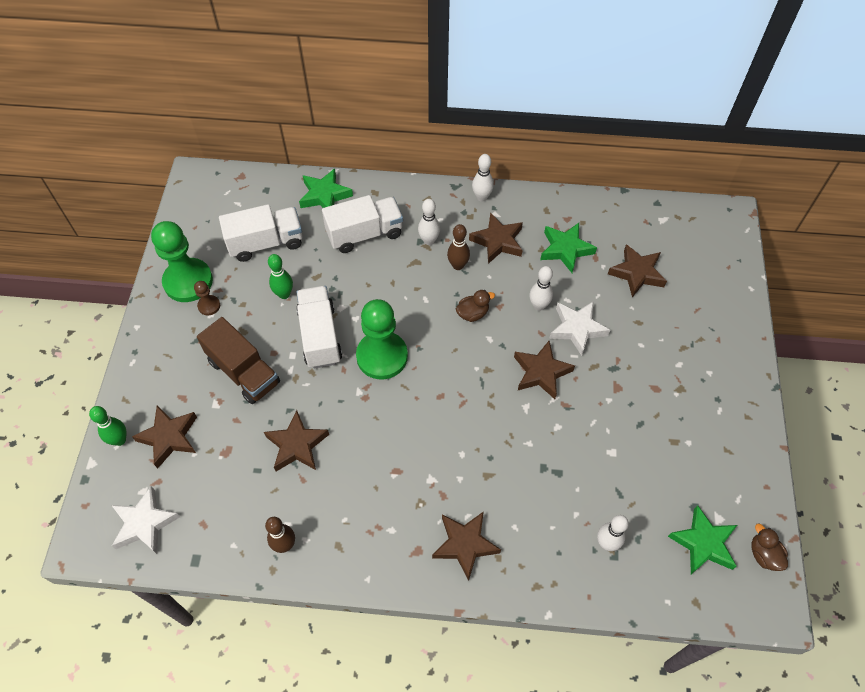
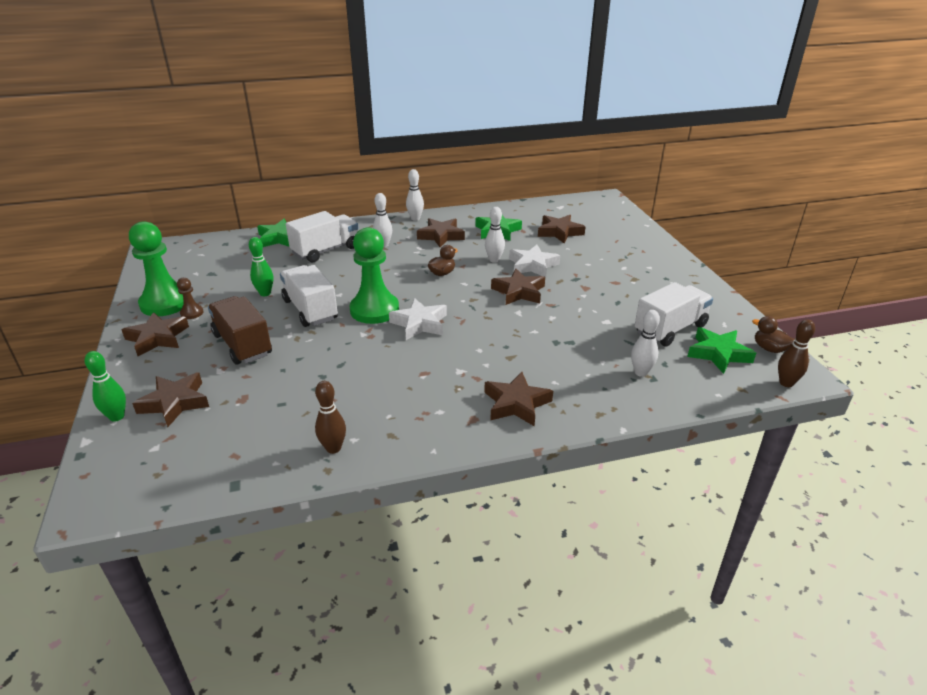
camera: 20 degrees left, 25 degrees down
white star [111,486,180,554] -> white star moved to [389,298,447,340]
brown truck [197,317,280,404] -> brown truck turned 150 degrees counterclockwise [208,296,272,365]
white truck [219,204,303,262] -> white truck moved to [634,282,713,347]
brown star [264,410,329,472] -> brown star moved to [122,312,189,356]
brown bowling pin [447,224,470,270] -> brown bowling pin moved to [778,319,815,387]

